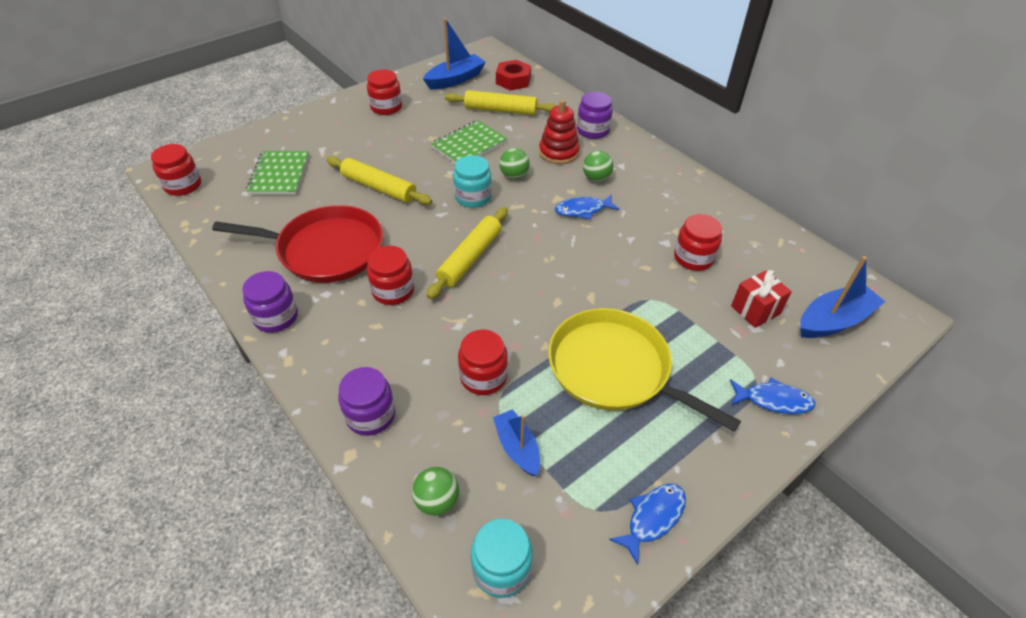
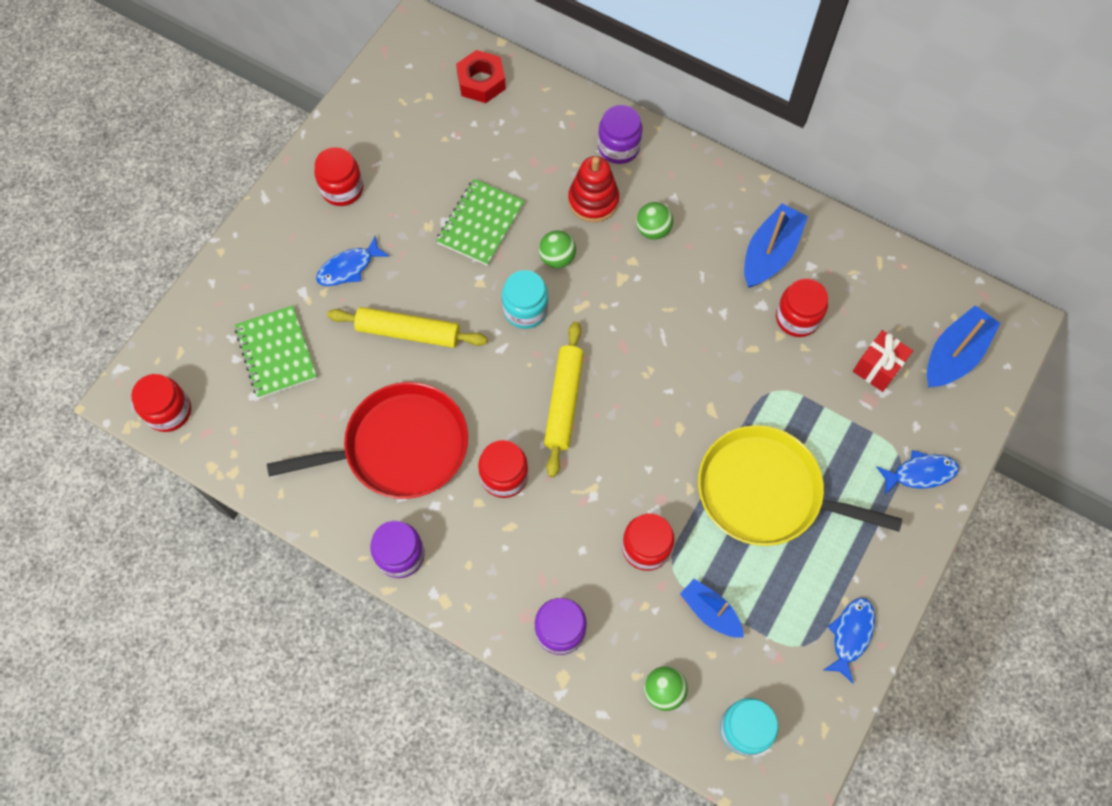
camera: 20 degrees left, 20 degrees up
blue boat [423,18,486,90] -> blue boat moved to [744,203,808,288]
yellow rolling pin [445,90,556,115] -> none
blue fish [555,194,619,219] -> blue fish moved to [316,236,389,286]

